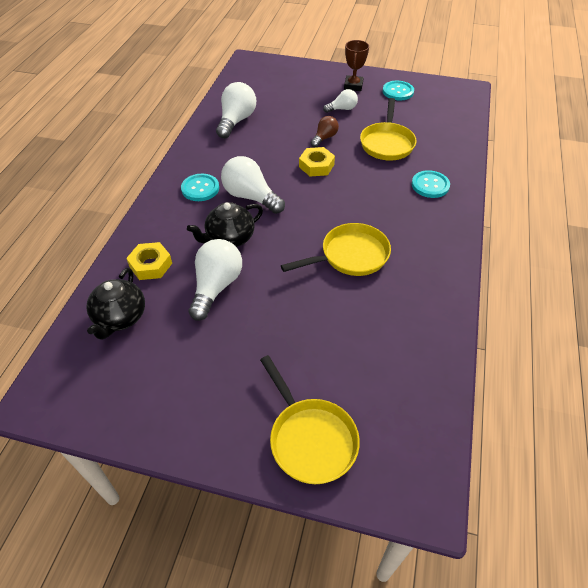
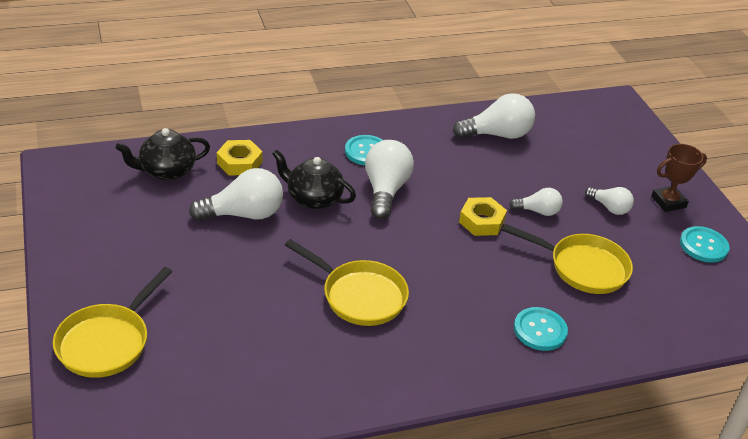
camera: 55 degrees right, 10 degrees down
brown light bulb [311,116,339,147] -> white light bulb [509,188,563,216]
yellow pan [360,98,417,161] -> yellow pan turned 135 degrees counterclockwise [502,224,633,294]

